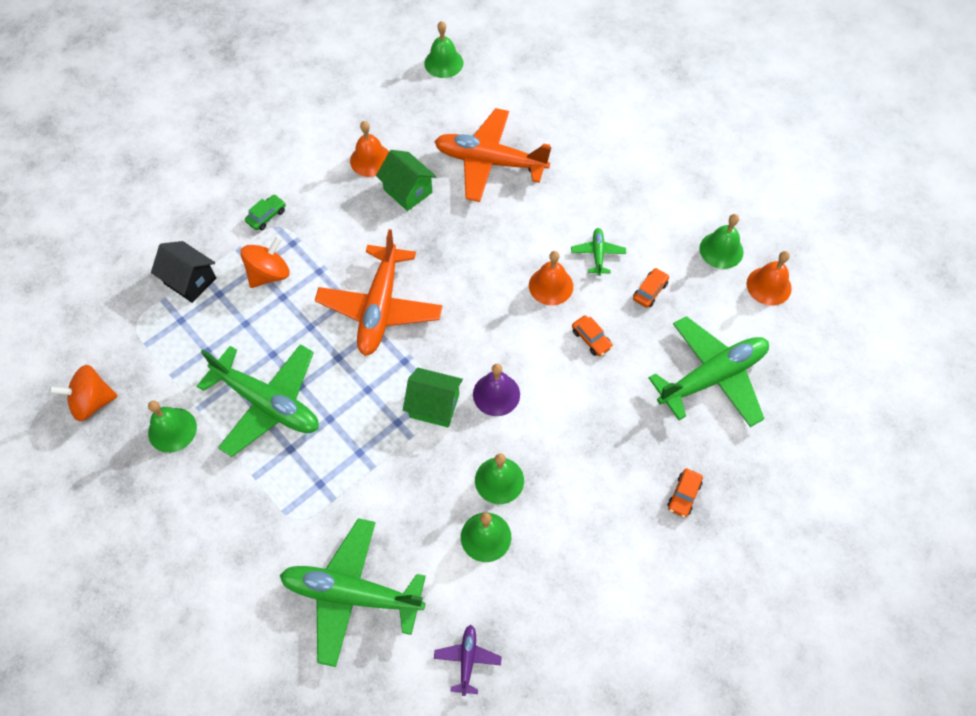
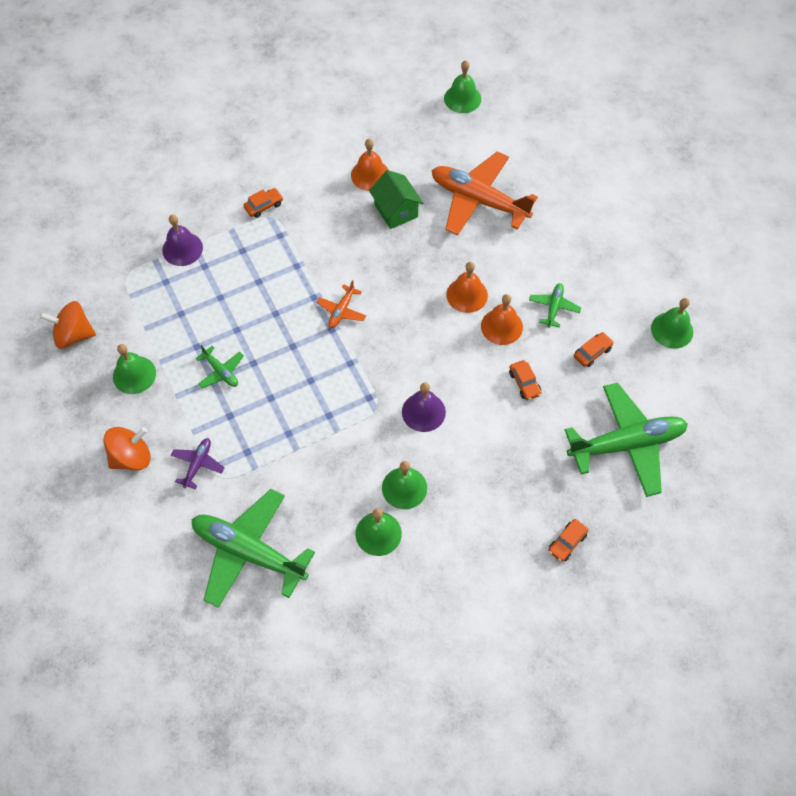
camera: 15 degrees right, 0 degrees up
black house [151,241,216,303] -> purple bell [162,215,203,266]
green plane [197,344,319,457] -> green plane [196,345,244,388], size x0.45
orange spinning top [240,236,290,288] -> orange spinning top moved to [103,427,151,470]
green car [245,195,286,230] -> orange car [243,188,283,218]
orange plane [315,229,442,356] -> orange plane [317,280,366,328], size x0.45
green house [403,368,463,428] -> none
purple plane [434,625,502,696] -> purple plane moved to [171,438,225,489]
orange bell [747,251,792,305] -> orange bell moved to [446,262,488,313]

